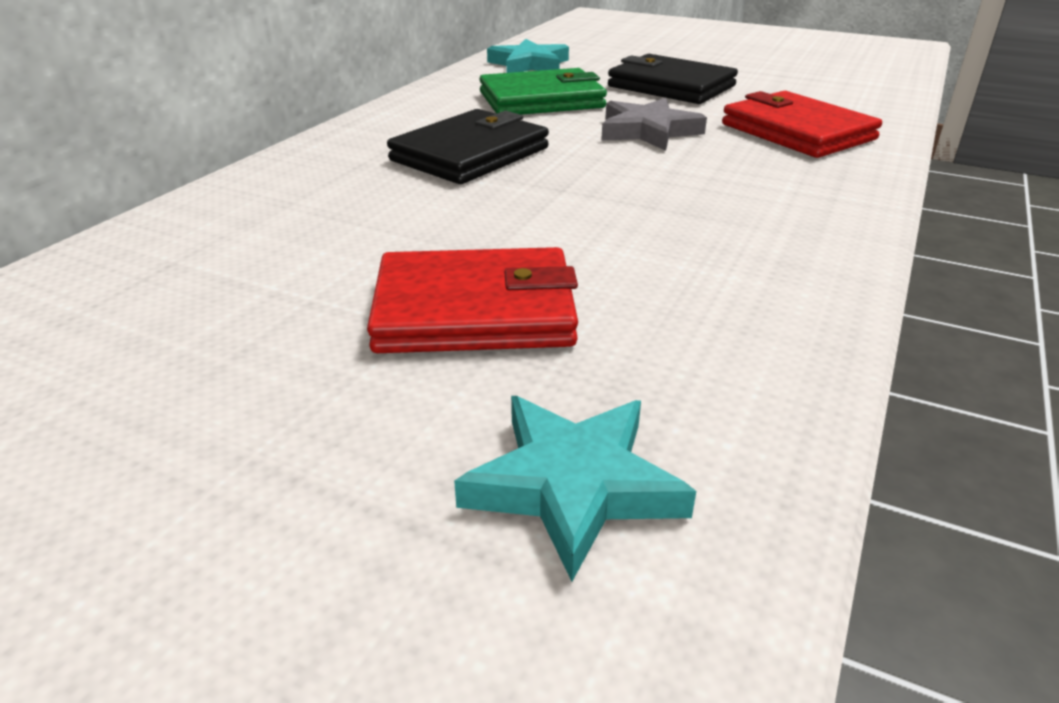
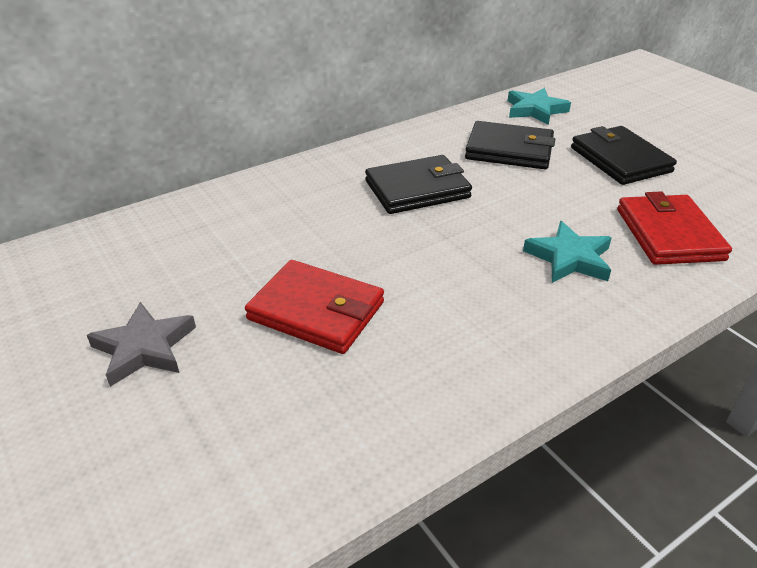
camera: 30 degrees right, 5 degrees up
turquoise star [454,396,696,582] -> turquoise star moved to [523,221,612,283]
green wallet [479,68,607,115] -> black wallet [465,121,555,169]
grey star [601,98,707,151] -> grey star moved to [87,302,196,387]

